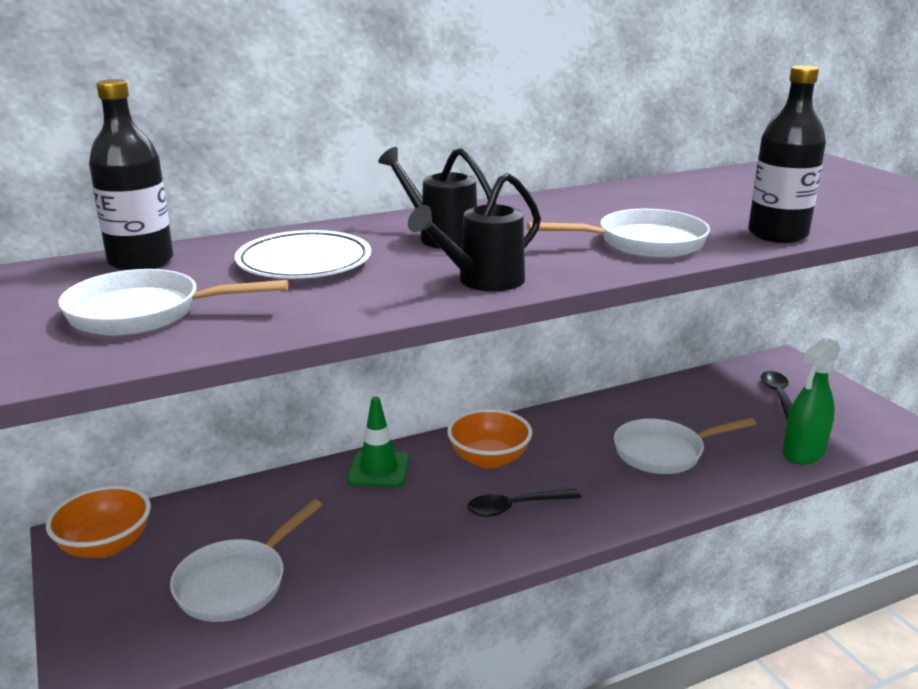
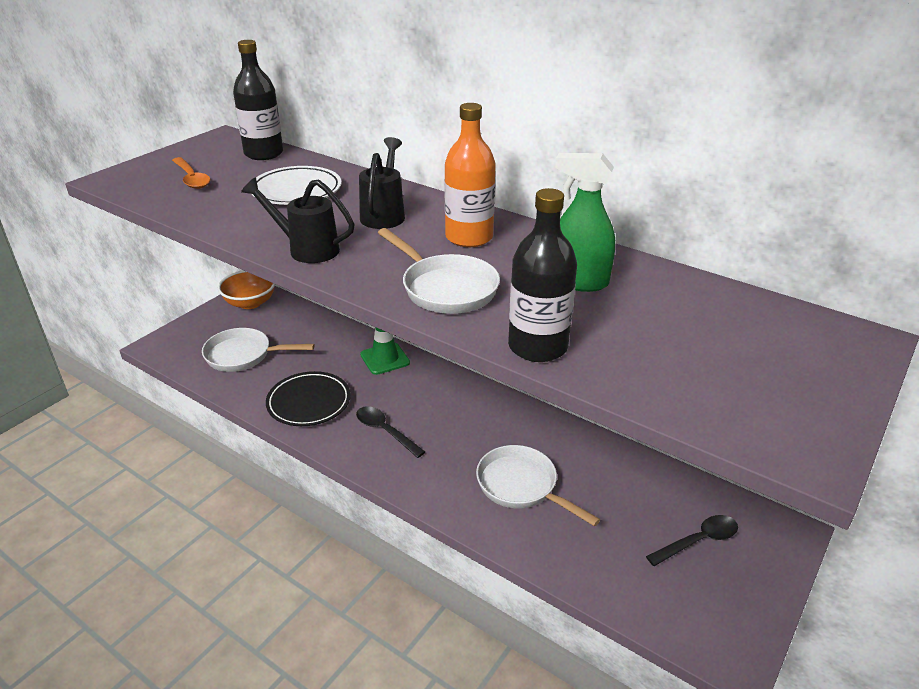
camera: 60 degrees right, 10 degrees up
white pan [58,269,288,336] -> orange spoon [172,157,210,189]
orange bowl [447,409,532,468] -> none
green spray bottle [782,338,840,465] -> green spray bottle moved to [555,153,615,292]
none -> black plate [266,371,351,426]
none -> orange bottle [444,103,496,247]

